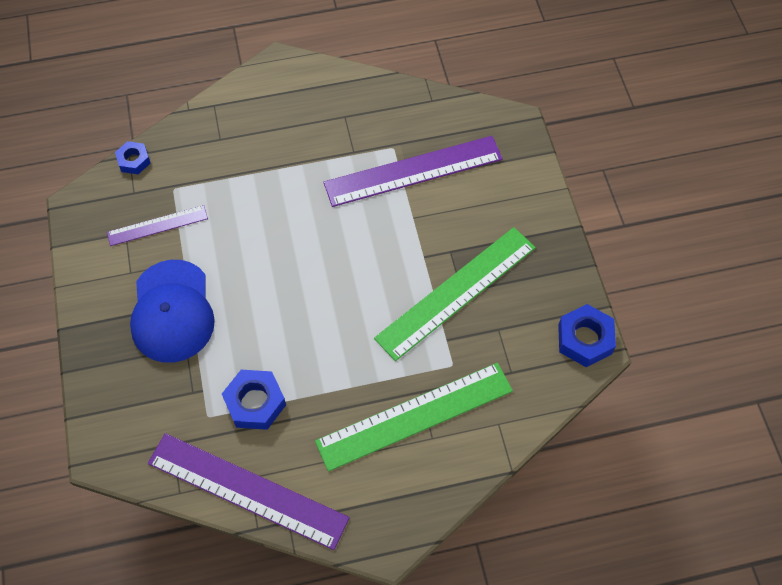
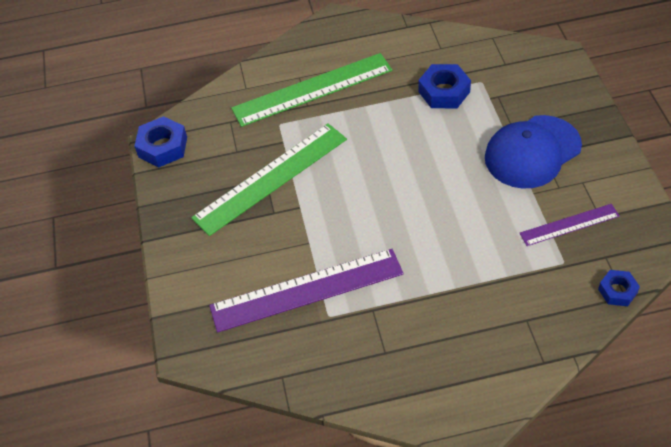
camera: 175 degrees left, 10 degrees down
blue cap [130,260,215,363] -> blue cap turned 120 degrees counterclockwise [485,115,582,189]
purple ruler [148,433,350,550] -> none

